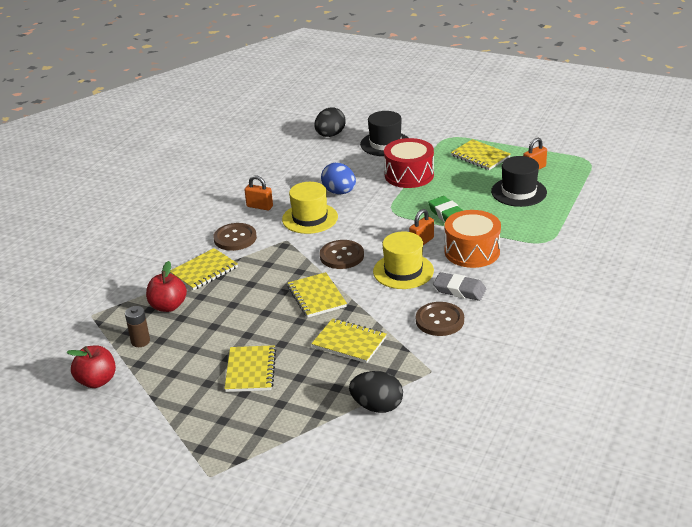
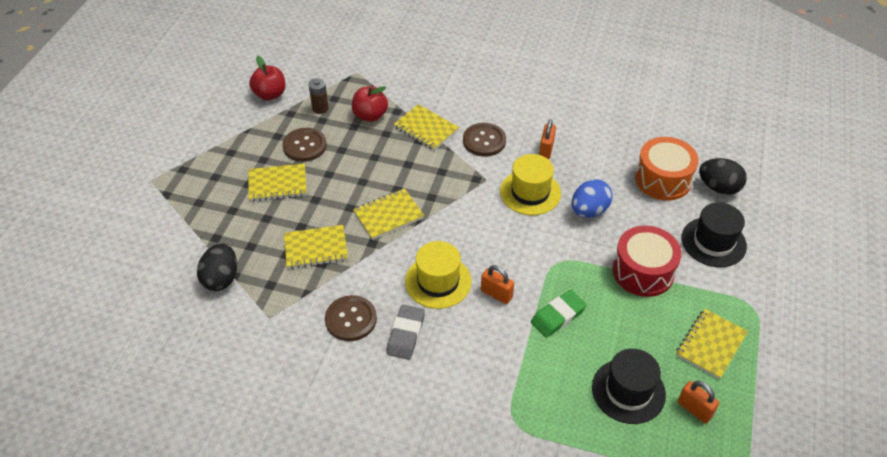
camera: 80 degrees right, 15 degrees up
yellow notebook [311,318,387,363] -> yellow notebook turned 60 degrees clockwise [284,225,348,269]
brown button [320,240,364,269] -> brown button moved to [282,128,327,162]
orange drum [444,210,501,268] -> orange drum moved to [635,137,699,200]

